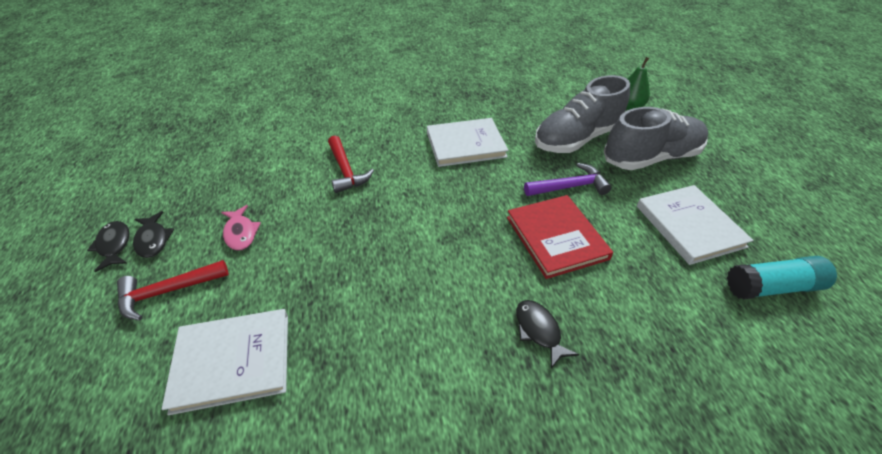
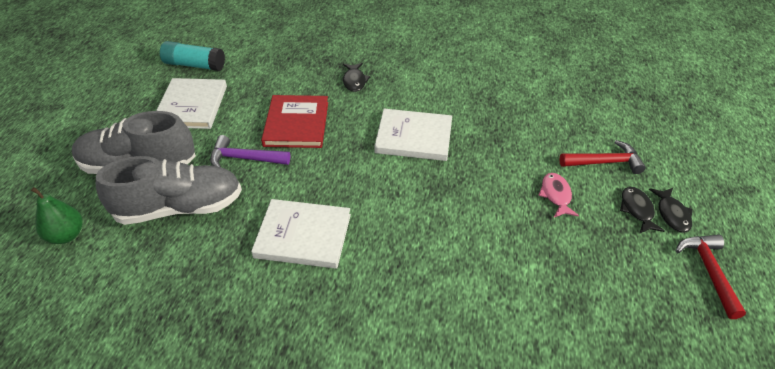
camera: 160 degrees left, 0 degrees up
white book [162,309,288,415] -> white book moved to [374,109,452,161]
red hammer [328,136,374,193] -> red hammer moved to [675,234,746,319]

